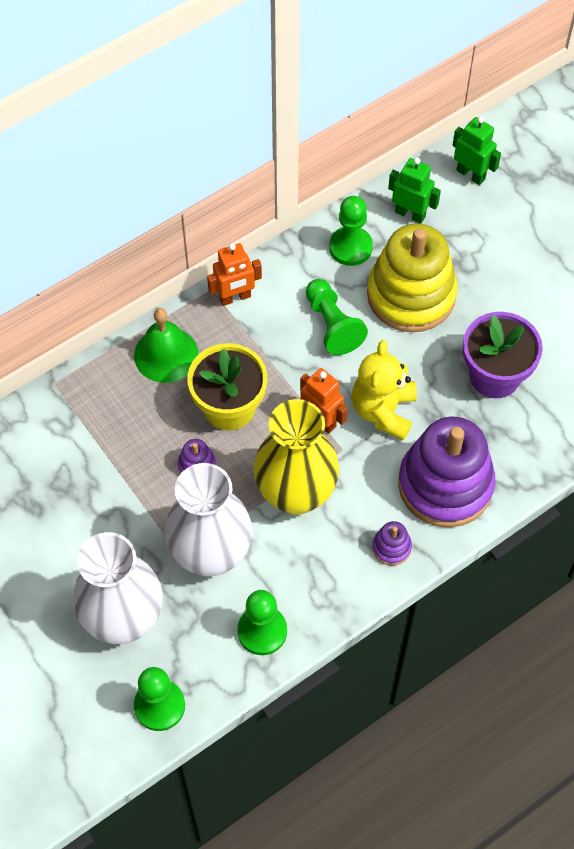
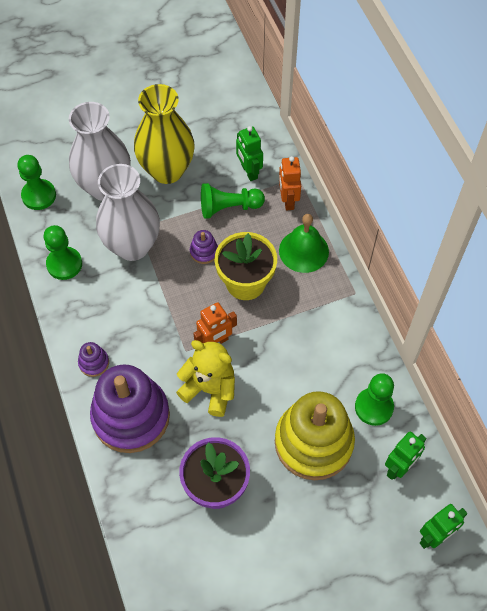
camera: 105 degrees right, 0 degrees up
orange robot [207,243,262,306] -> orange robot moved to [279,156,301,210]
yellow vase [253,399,339,515] -> yellow vase moved to [134,84,195,184]
green pawn [306,279,368,355] -> green pawn moved to [201,183,265,219]
none -> green robot [236,126,263,181]

